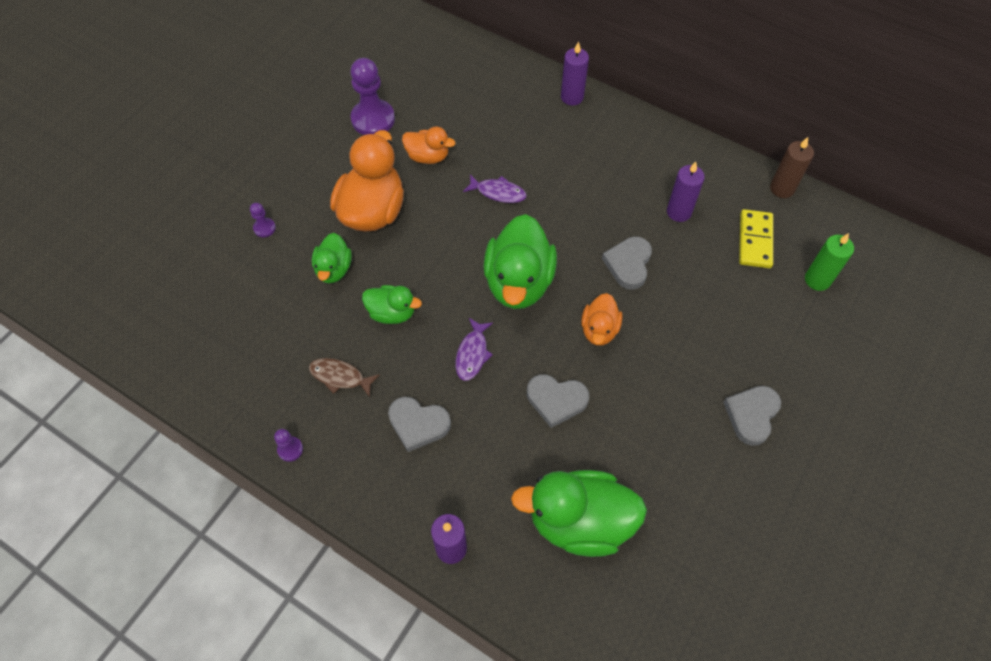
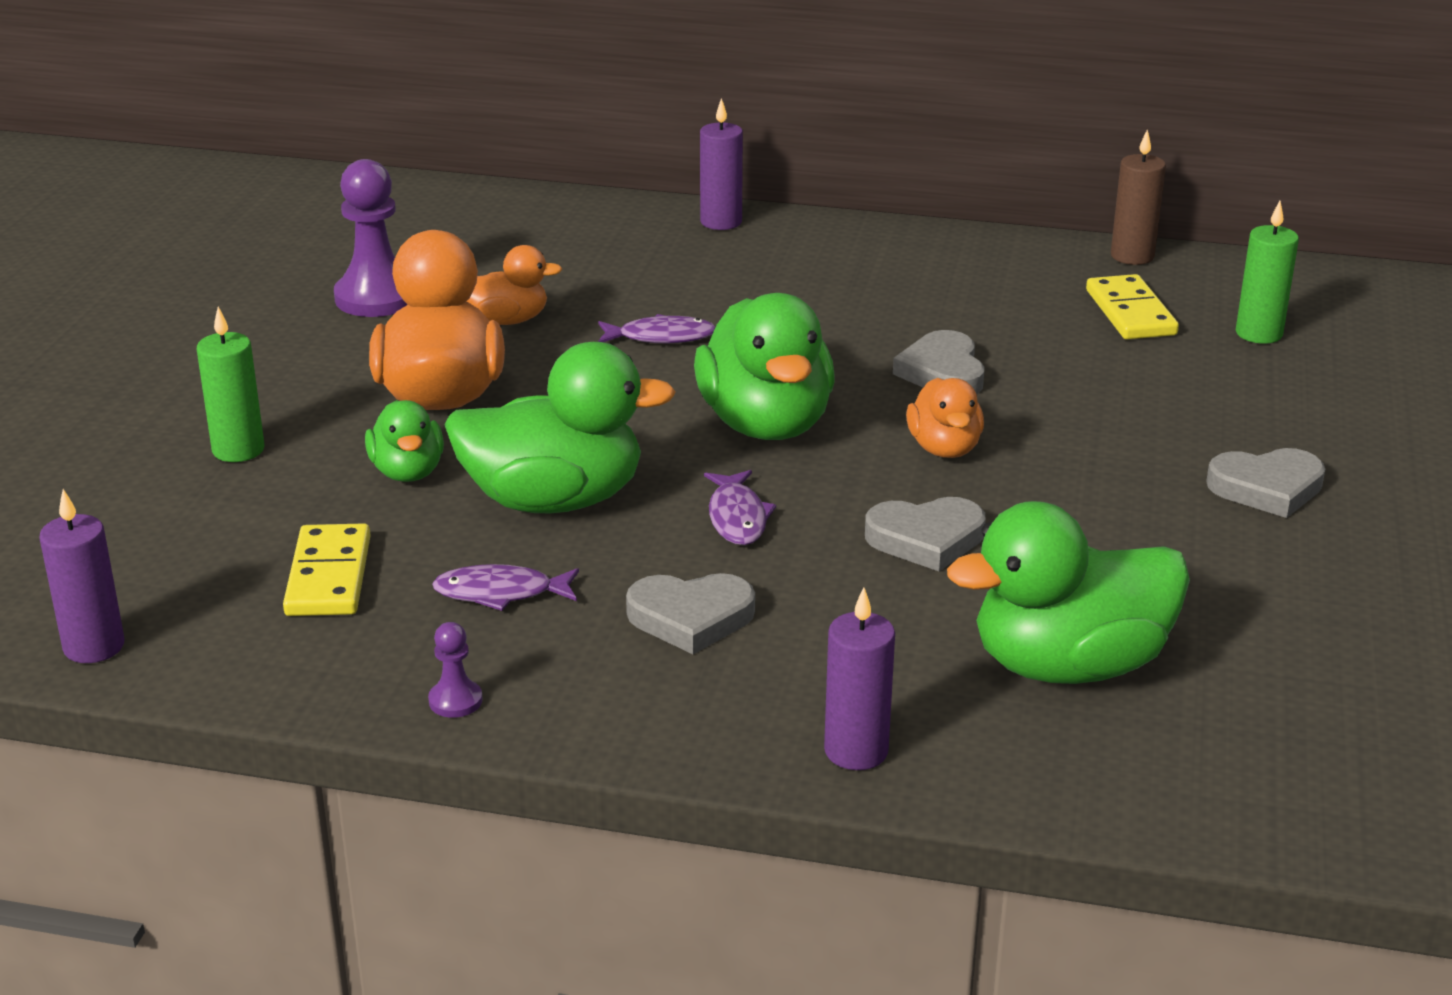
camera: 20 degrees left, 30 degrees down
purple pawn [250,203,276,237] -> green candle [197,307,264,462]
brown fish [309,358,380,397] -> purple fish [432,564,579,611]
green duck [362,285,422,324] -> green duck [444,342,676,513], size x1.83
purple candle [667,162,705,222] -> purple candle moved to [39,489,124,663]
grey heart [723,386,781,446] -> grey heart turned 105 degrees counterclockwise [1206,448,1325,518]
none -> yellow domino [283,523,371,616]

